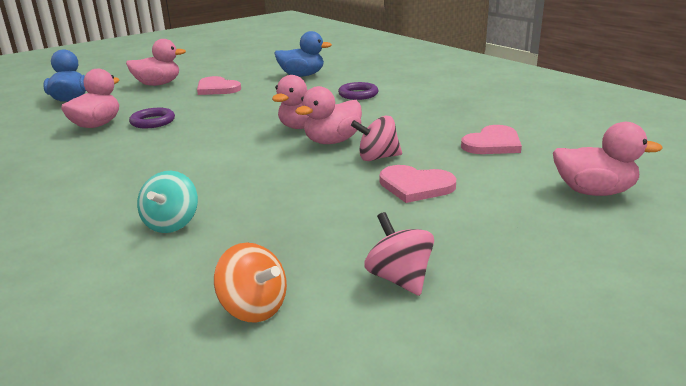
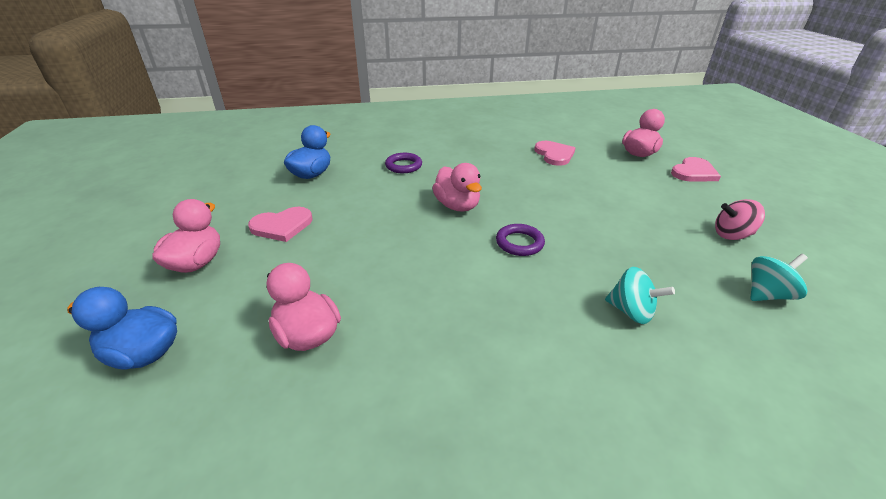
camera: 65 degrees left, 10 degrees up
purple ring [129,108,175,128] -> purple ring moved to [496,224,545,256]
orange spinning top [214,242,287,322] -> turquoise spinning top [750,254,808,301]
pink duck [295,86,362,144] -> none
pink spinning top [351,116,402,161] -> none
pink heart [380,165,456,203] -> pink heart moved to [671,157,721,182]

